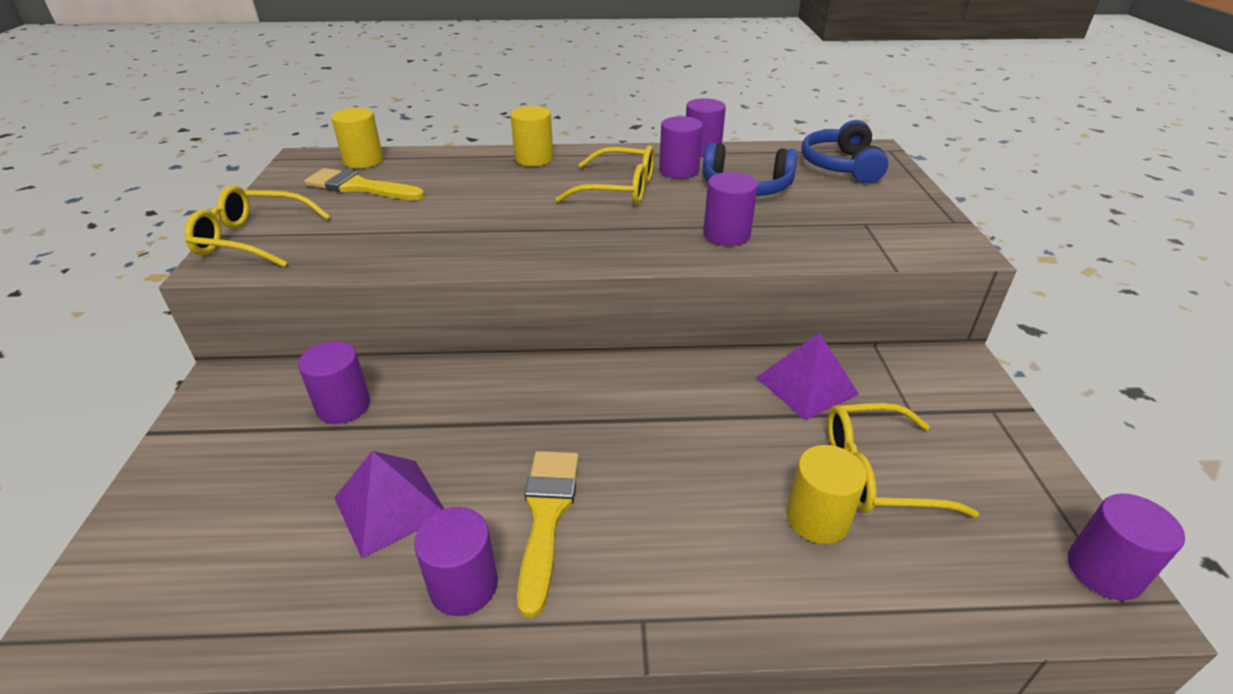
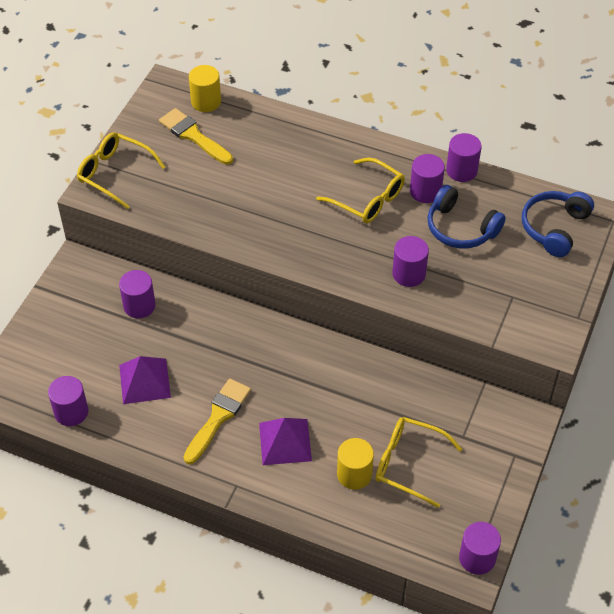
camera: 25 degrees right, 15 degrees up
purple cylinder [414,507,498,616] -> purple cylinder moved to [48,376,88,426]
yellow cylinder [510,106,553,166] -> none
purple pyramid [756,333,859,420] -> purple pyramid moved to [259,418,312,465]

